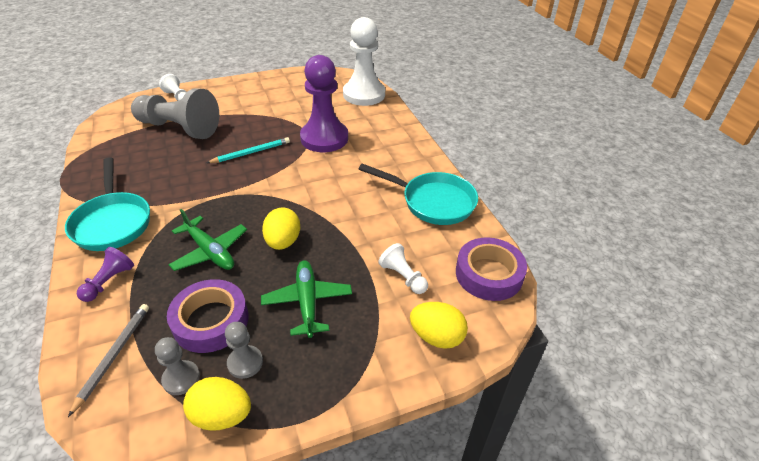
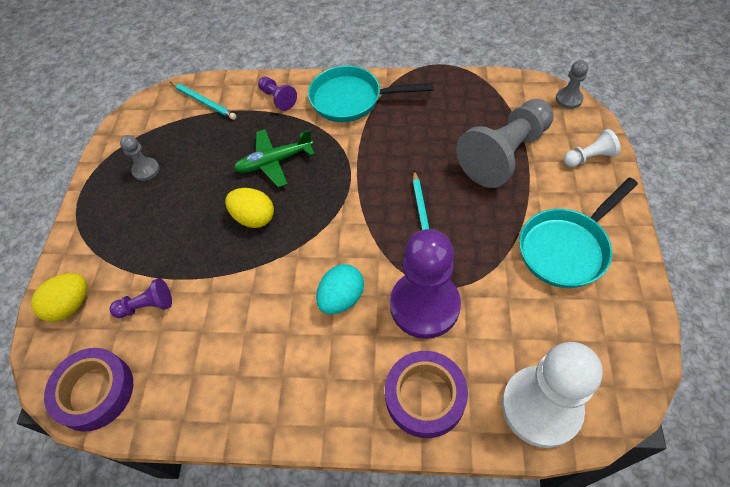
camera: 120 degrees right, 15 degrees up
grey pencil [68,304,149,417] -> turquoise pencil [170,82,237,120]
grey pawn [155,337,200,395] -> grey pawn moved to [556,60,588,109]
purple tape [167,279,249,353] -> purple tape moved to [385,351,468,438]
yellow egg [183,377,251,431] -> none
green plane [261,260,352,338] -> none
turquoise pan [359,164,478,225] -> turquoise pan moved to [519,177,638,288]
white pawn [378,243,428,294] -> purple pawn [110,278,172,318]
none -> turquoise egg [316,264,364,314]

